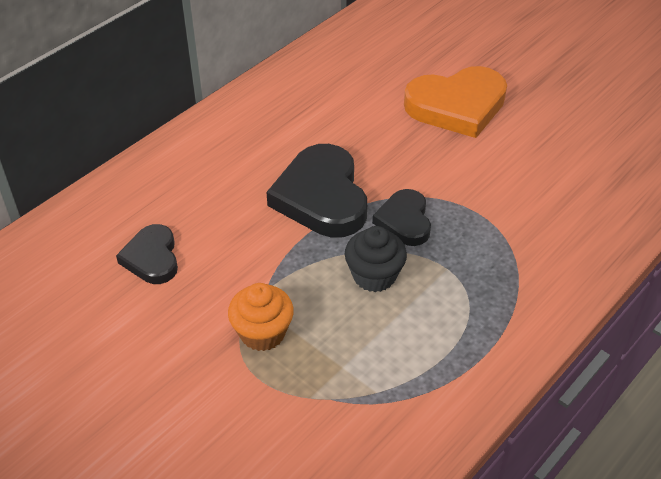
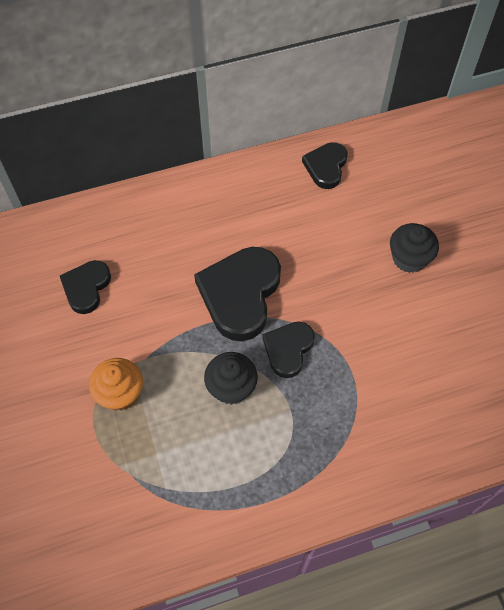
camera: 30 degrees right, 15 degrees up
orange heart [404,66,507,138] -> black cupcake [390,223,439,273]
none -> black heart [302,142,347,189]

